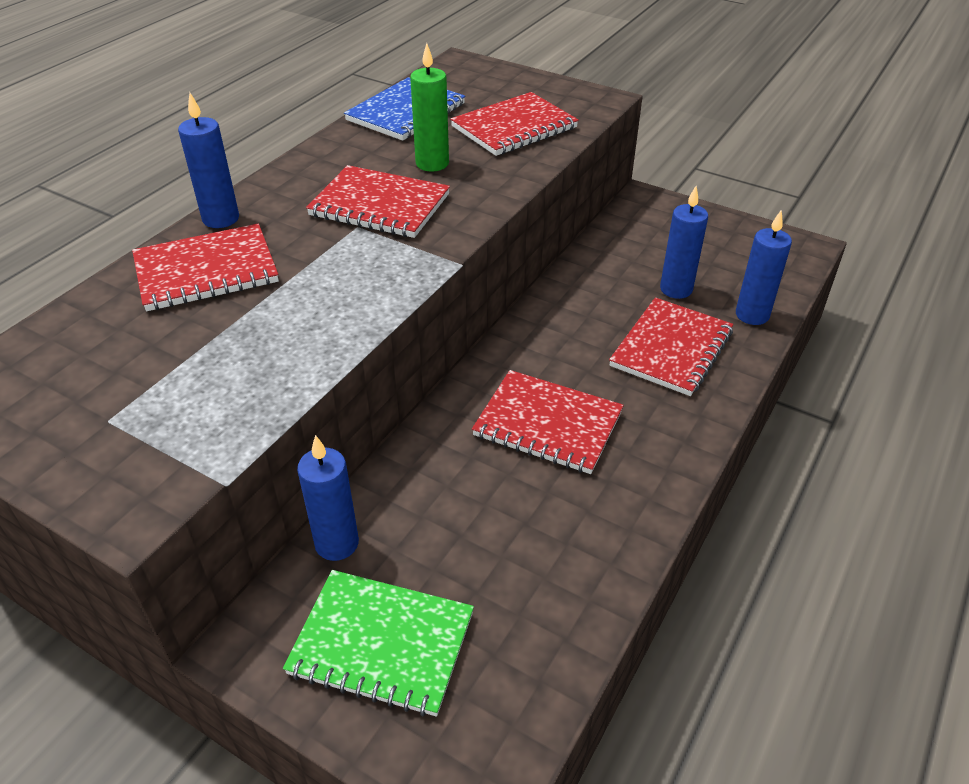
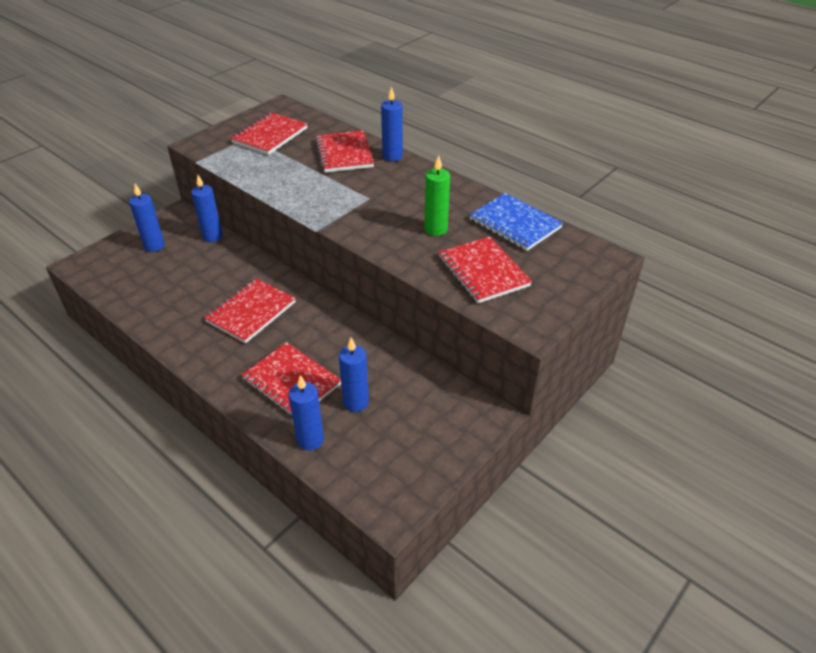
camera: 100 degrees right, 0 degrees up
green notebook [283,570,474,717] -> blue candle [129,184,165,252]
red notebook [306,165,450,238] -> red notebook moved to [230,112,307,155]

